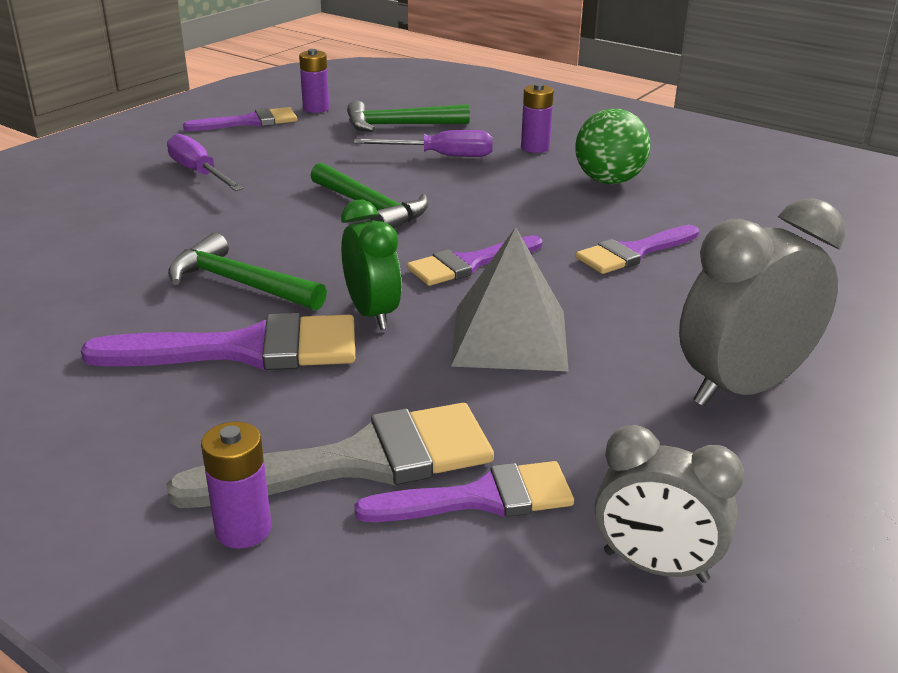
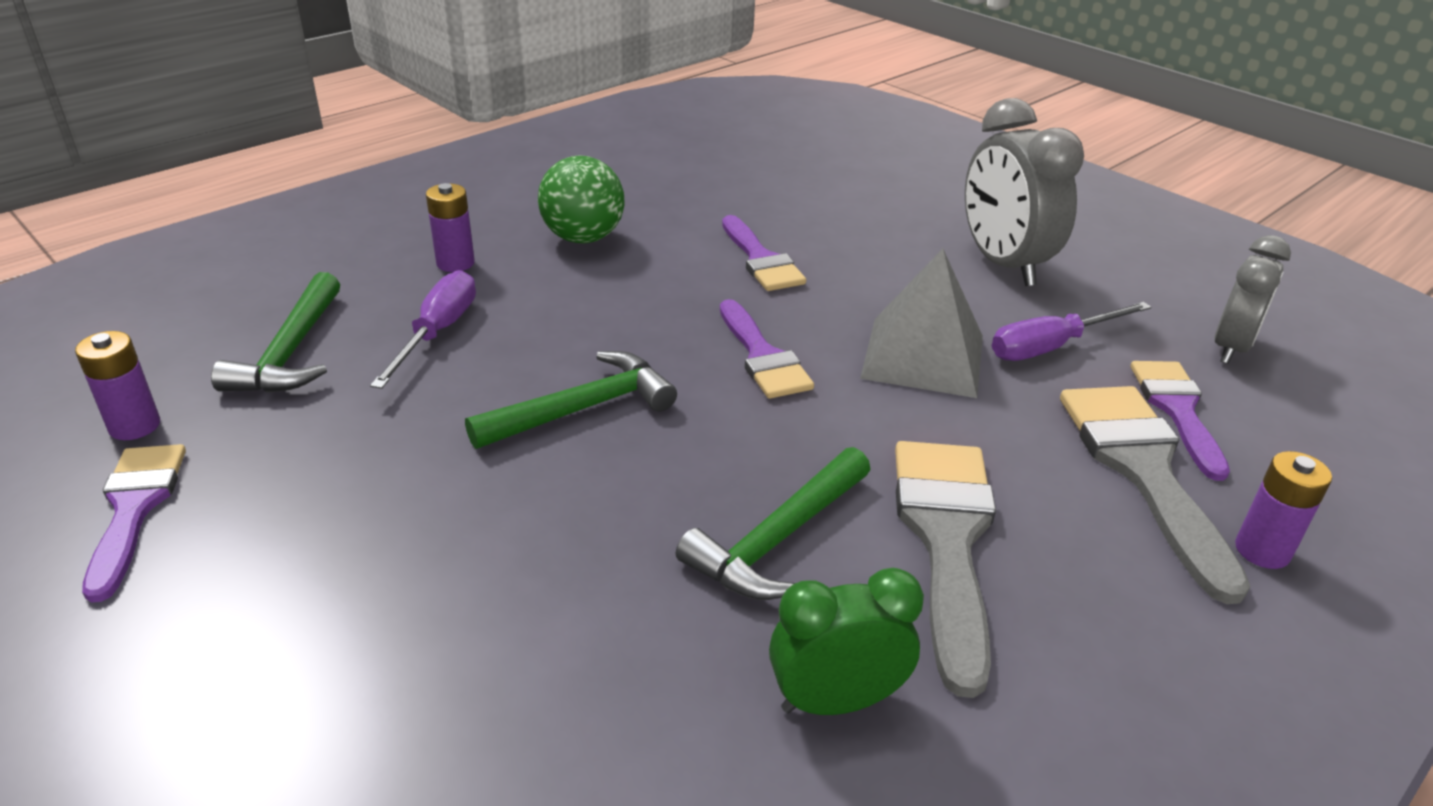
camera: 80 degrees left, 5 degrees up
purple brush [81,313,355,370] -> grey brush [895,441,996,698]
purple screwdriver [167,133,243,191] -> purple screwdriver moved to [992,302,1151,361]
green clock [341,200,401,330] -> green clock moved to [769,568,924,715]

